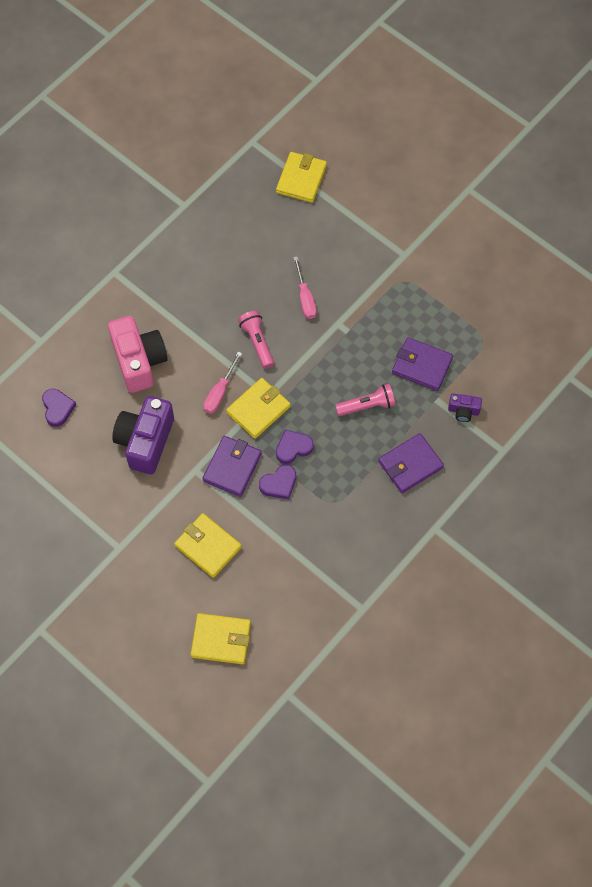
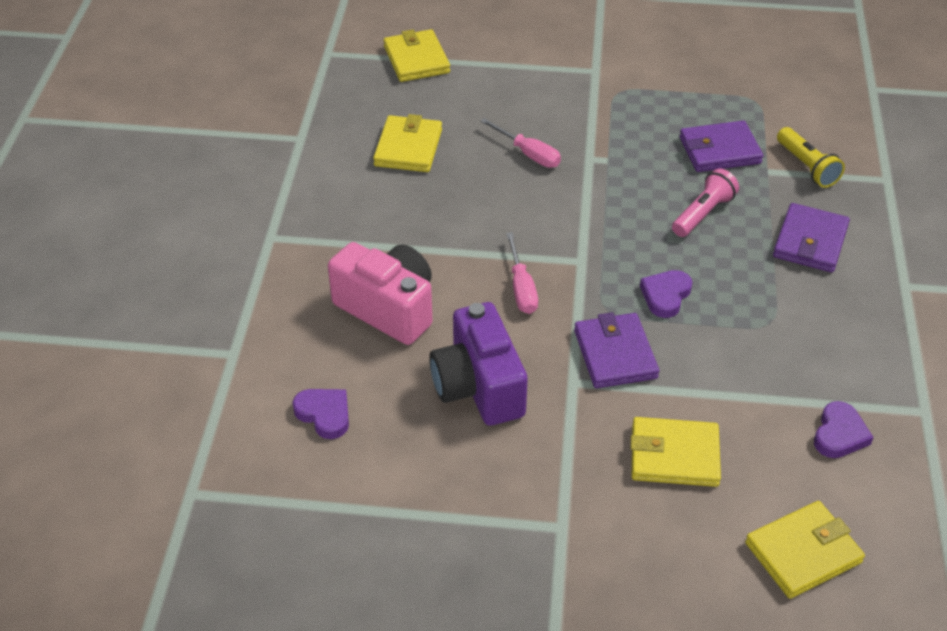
camera: 35 degrees left, 20 degrees down
yellow wallet [226,378,291,439] -> yellow wallet moved to [373,114,442,172]
pink flashlight [238,311,274,369] -> none
purple heart [259,465,296,499] -> purple heart moved to [814,401,874,458]
purple camera [448,393,482,422] -> yellow flashlight [777,127,845,188]

